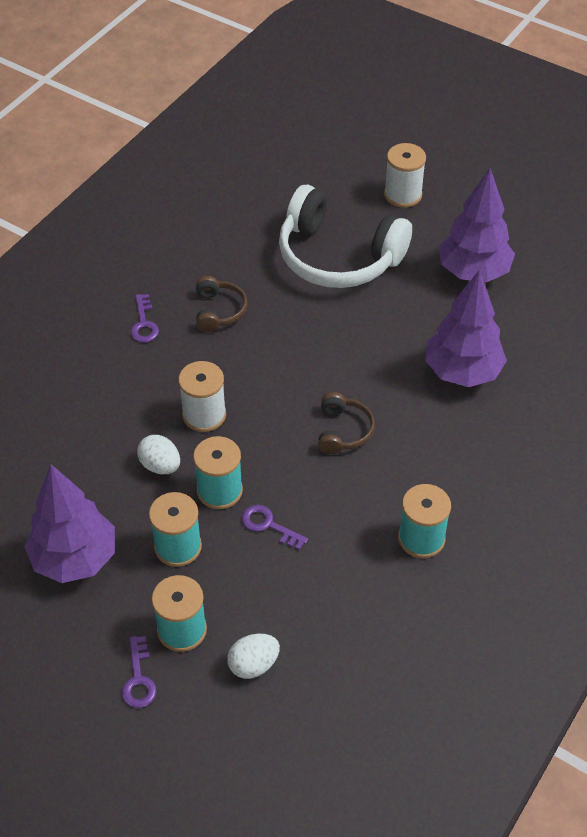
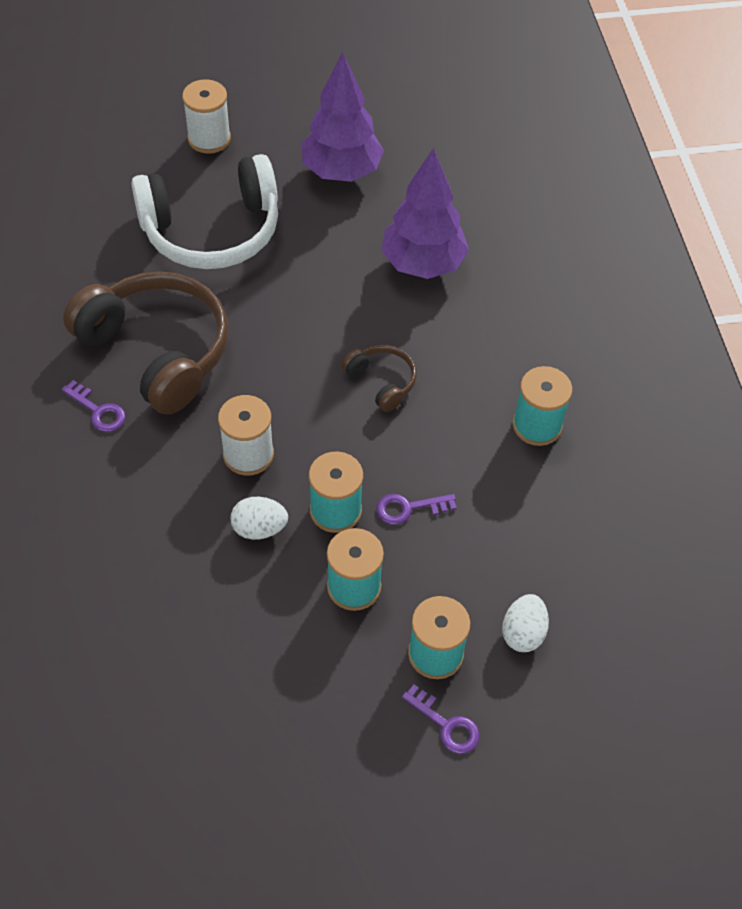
camera: 45 degrees left, 5 degrees up
purple tree [24,464,115,583] -> none
brown headphones [196,276,248,332] -> brown headphones [63,271,229,415], size x2.17

